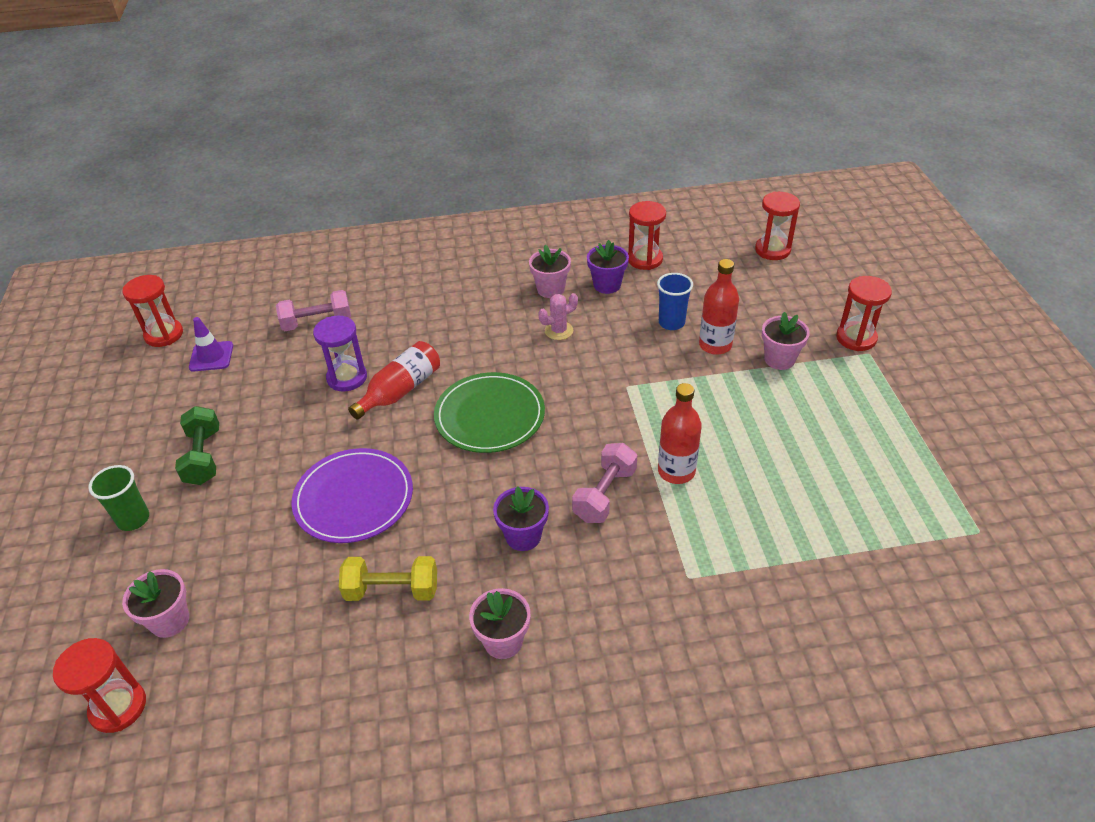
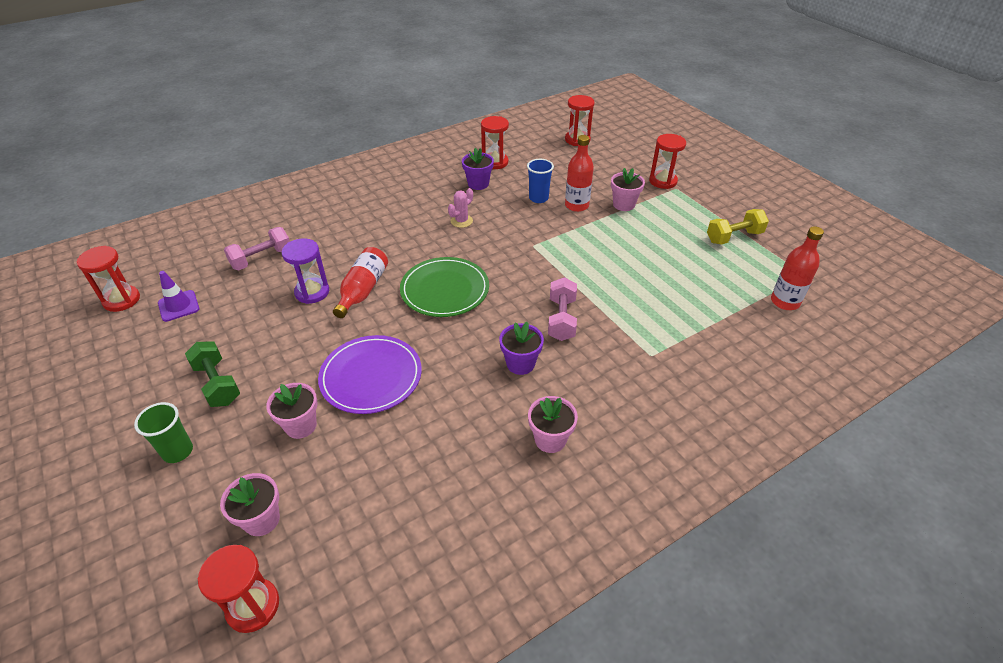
camera: 25 degrees left, 0 degrees up
yellow dumbbell [339,556,437,601] -> yellow dumbbell moved to [707,209,769,245]
pink flower pot [529,245,571,298] -> pink flower pot moved to [266,383,318,439]
red bottle [658,383,702,484] -> red bottle moved to [771,226,824,310]

